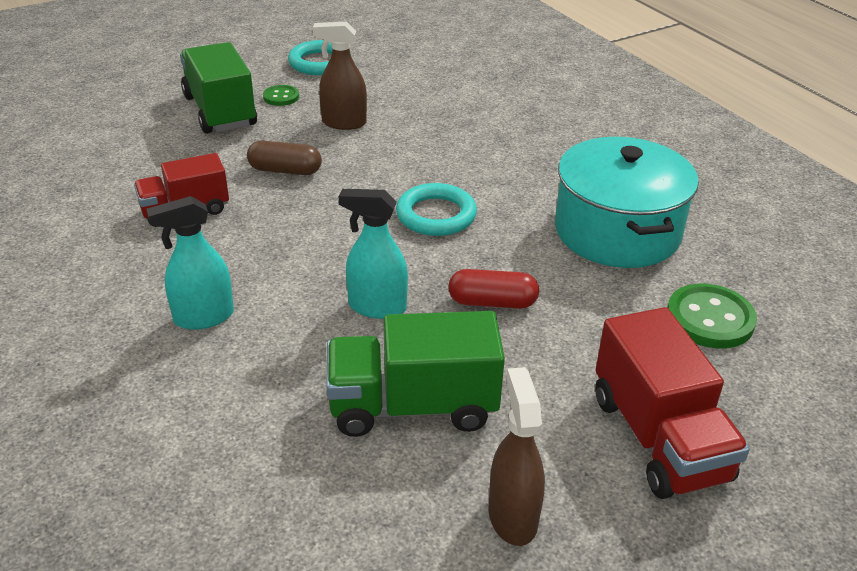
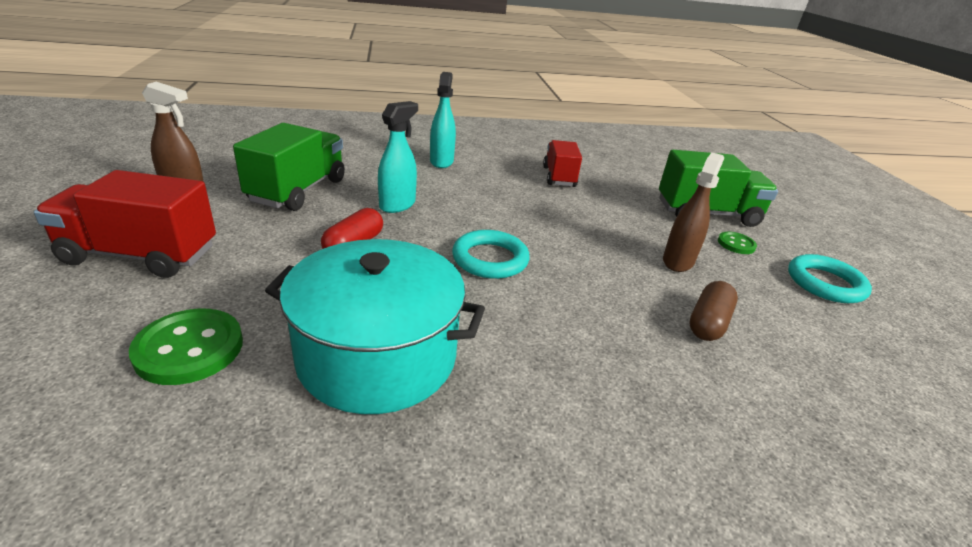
camera: 110 degrees right, 5 degrees down
brown capsule [247,141,322,175] -> brown capsule moved to [689,281,738,341]

